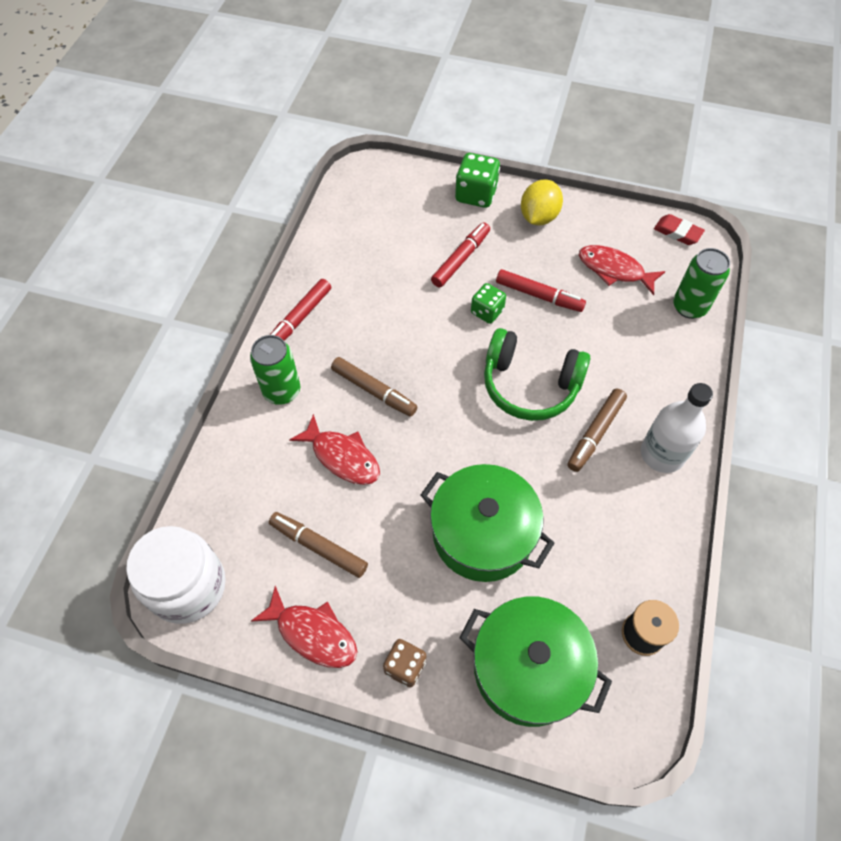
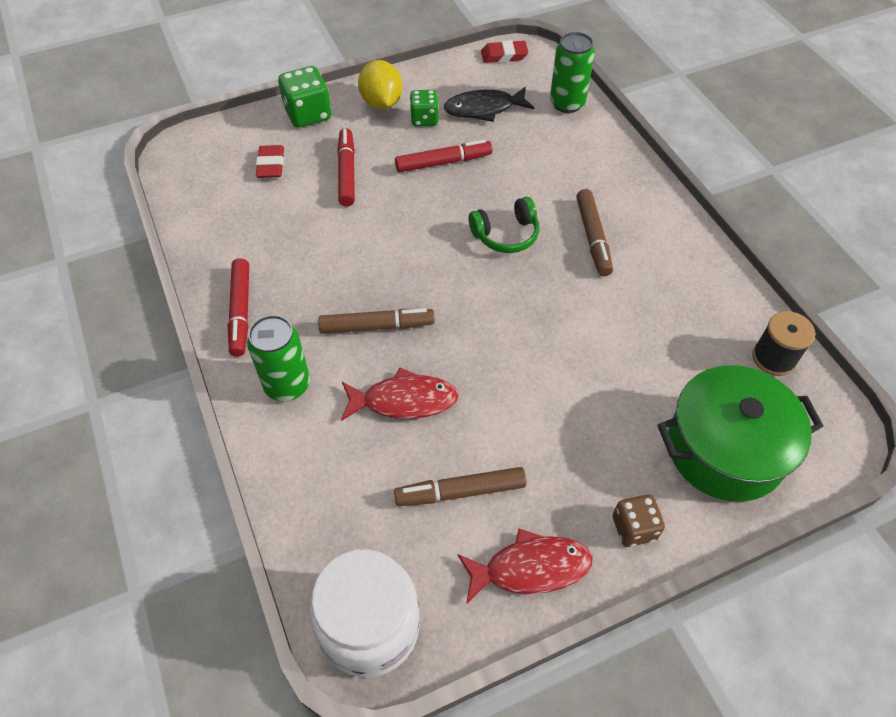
camera: 40 degrees left, 5 degrees down
green pot [420,464,554,582] -> none
green dice [471,283,506,324] -> green dice moved to [410,90,439,127]
green headphones [484,328,590,421] -> green headphones [468,197,540,253], size x0.62
red fish [579,245,665,295] -> black fish [444,87,534,122]
white bottle [641,383,713,473] -> none
none -> red eraser [256,145,284,178]

